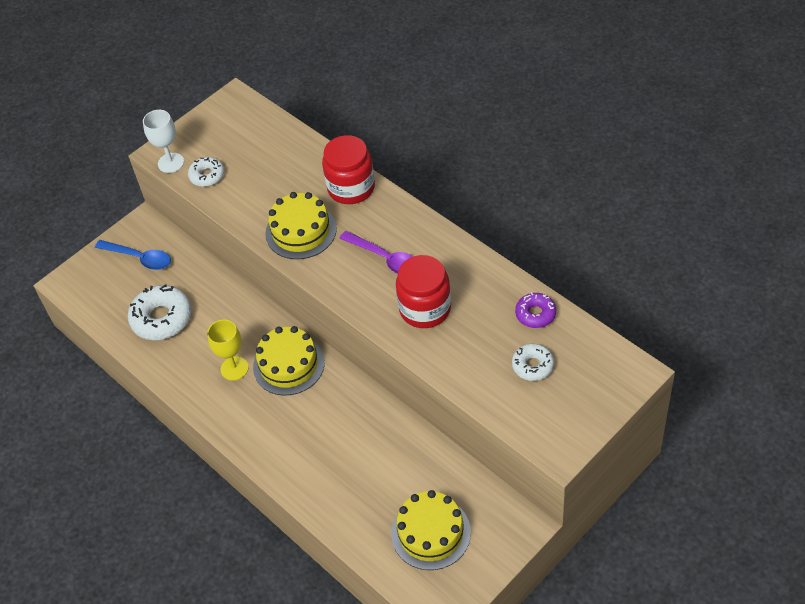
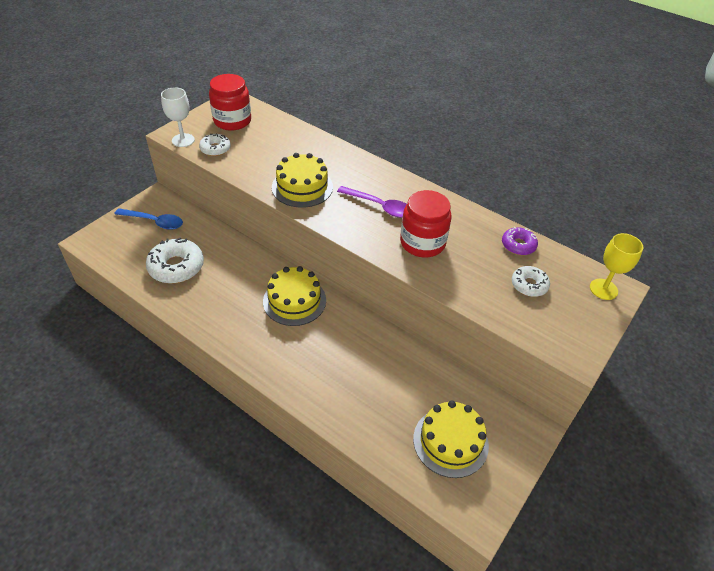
camera: 15 degrees left, 5 degrees down
yellow goblet [207,319,249,381] -> yellow goblet moved to [590,233,644,300]
red jar [322,135,375,204] -> red jar moved to [209,74,251,131]

